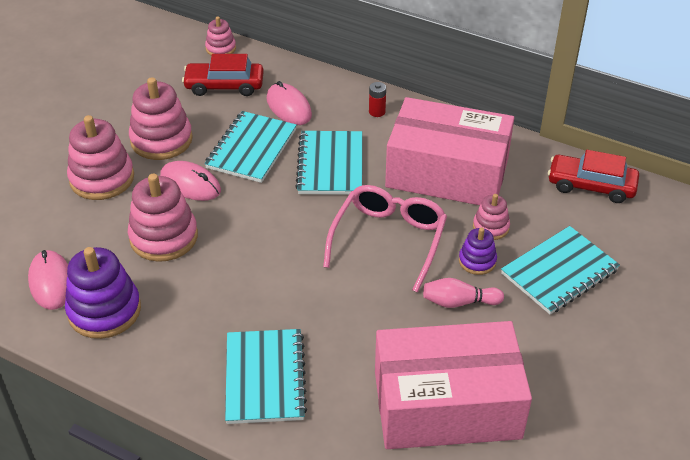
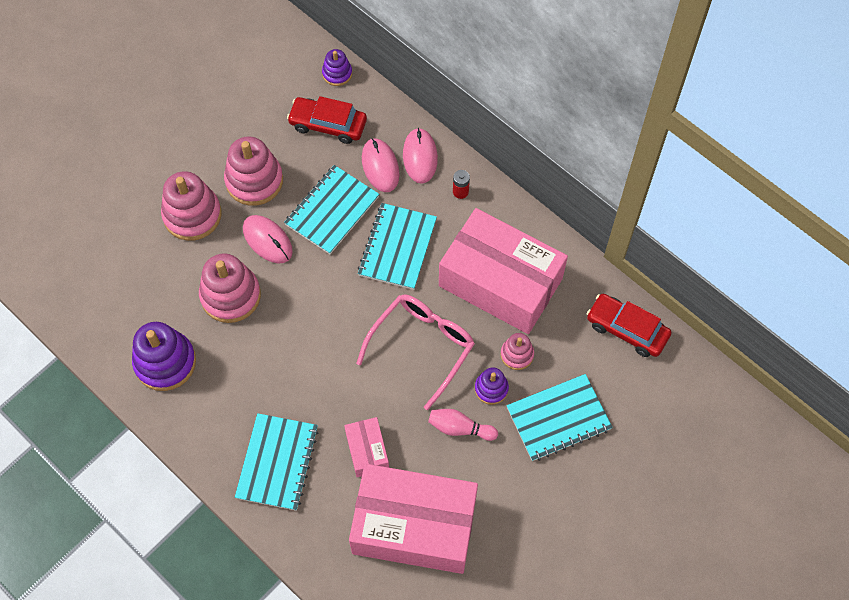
camera: 15 degrees right, 20 degrees up
pink mouse [28,250,68,310] -> pink mouse moved to [403,128,438,184]
pink stacking toy [205,16,236,56] -> purple stacking toy [322,49,352,86]
none -> pink box [344,417,389,477]

